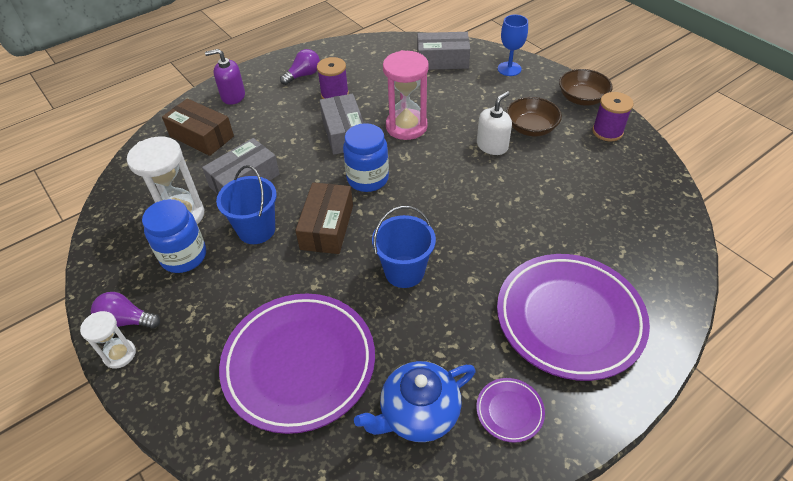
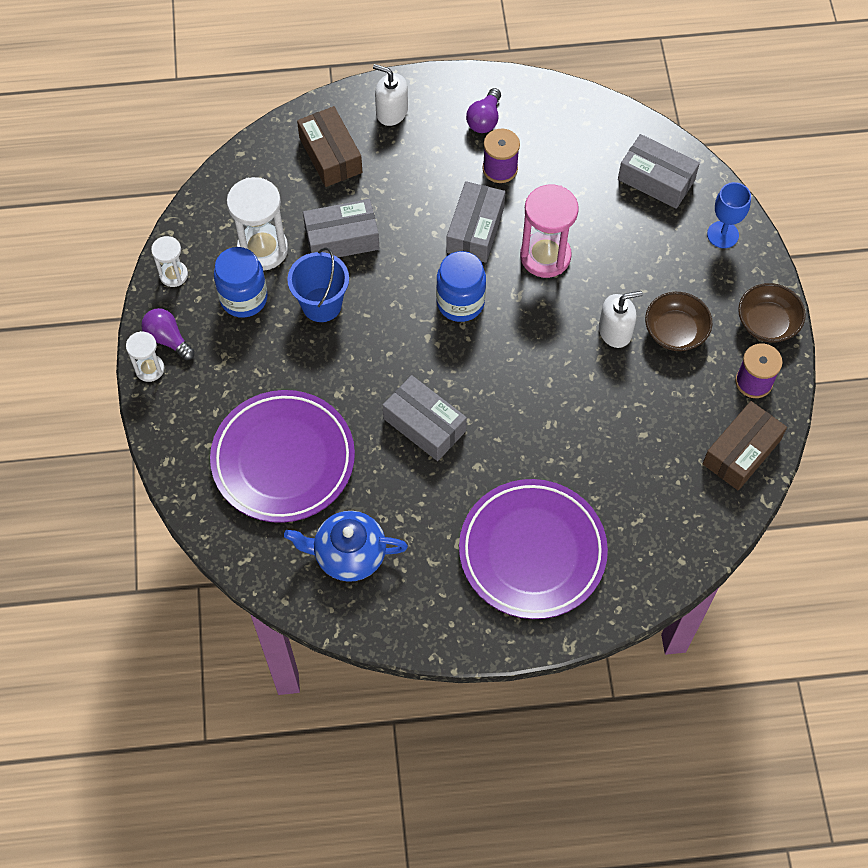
camera: 30 degrees right, 15 degrees up
purple soap dispenser [205,49,245,105] -> white soap dispenser [373,64,408,126]
purple light bulb [280,49,320,85] -> purple light bulb turned 120 degrees clockwise [466,88,501,133]
brown box [295,182,353,254] -> brown box moved to [703,401,787,491]
blue bucket [372,206,436,288] -> grey box [382,375,467,461]
purple plate [476,378,545,443] -> none
none -> white hourglass [151,236,188,287]

